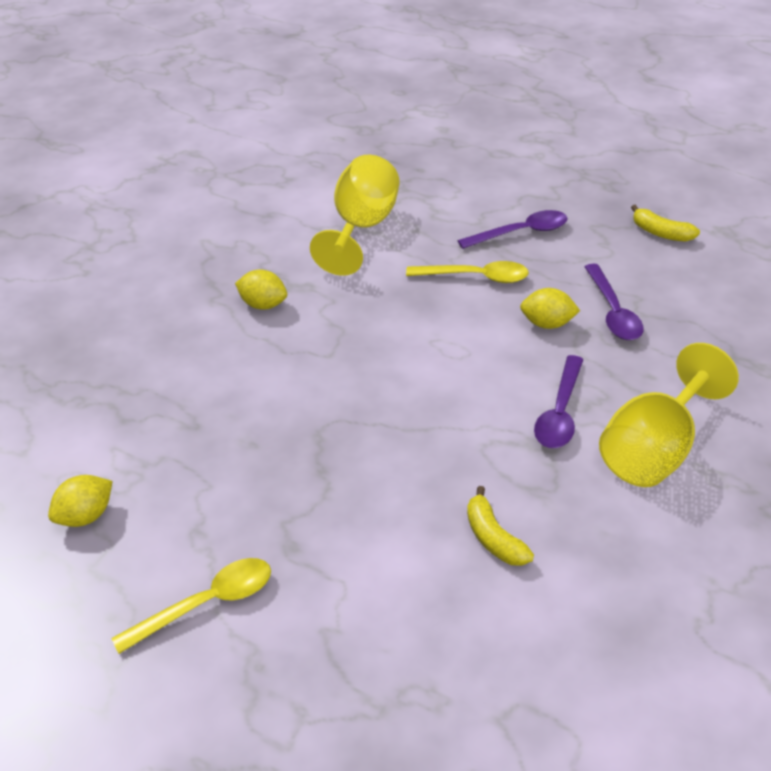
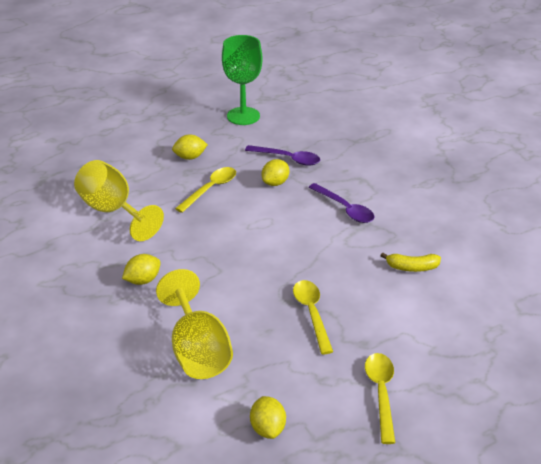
camera: 60 degrees left, 5 degrees down
purple spoon [458,210,568,249] -> yellow lemon [172,134,208,160]
yellow goblet [599,343,739,487] -> yellow goblet moved to [156,269,233,379]
yellow banana [631,205,700,242] -> green goblet [222,35,263,125]
none -> yellow spoon [293,280,333,354]

